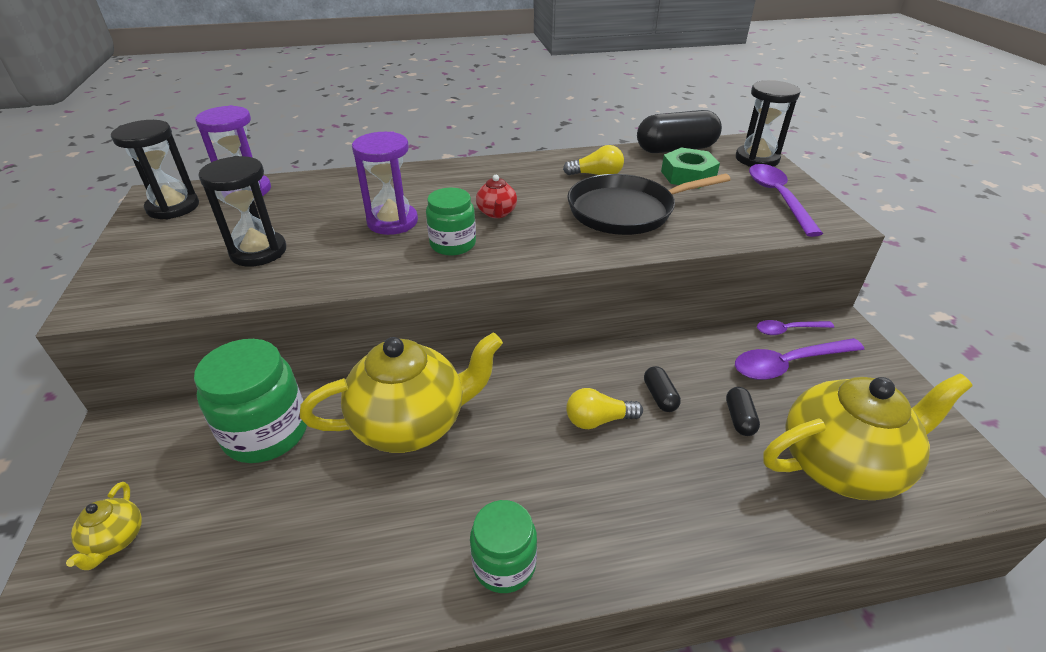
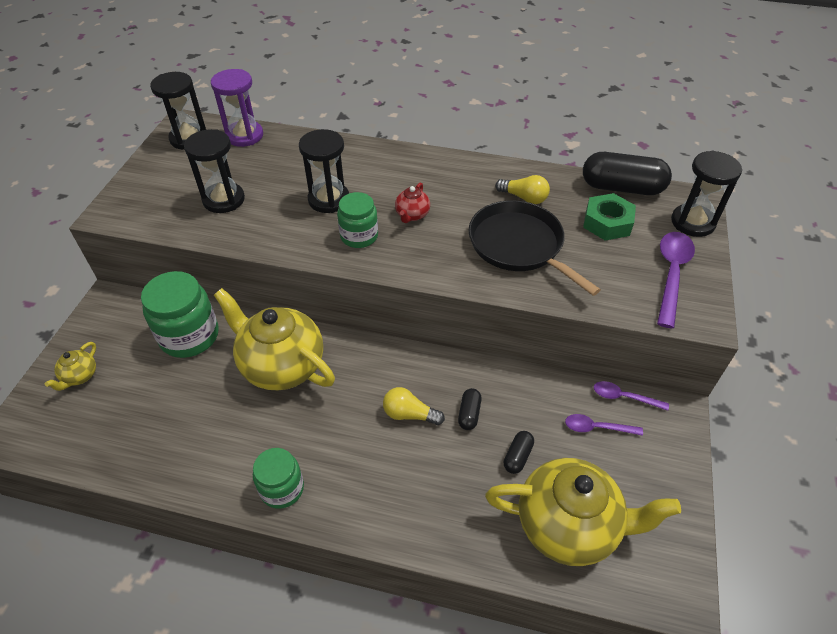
camera: 25 degrees right, 10 degrees up
yellow teapot [300,332,503,453] -> yellow teapot turned 150 degrees counterclockwise [214,288,335,390]
purple hourglass [352,131,418,235] -> black hourglass [299,129,349,213]
black pan [567,174,731,235] -> black pan turned 45 degrees clockwise [469,200,601,296]
purple spoon [735,338,865,380] -> purple spoon [565,414,643,436], size x0.58

